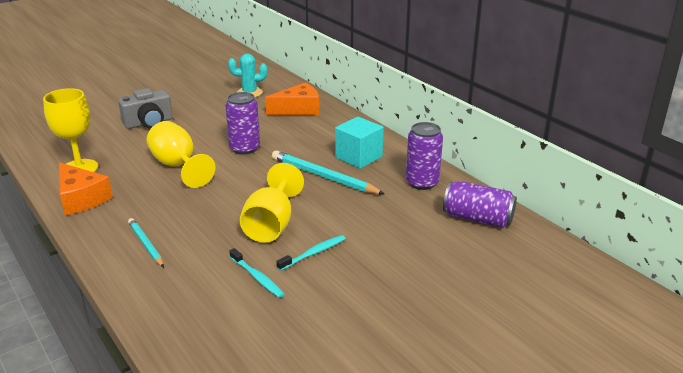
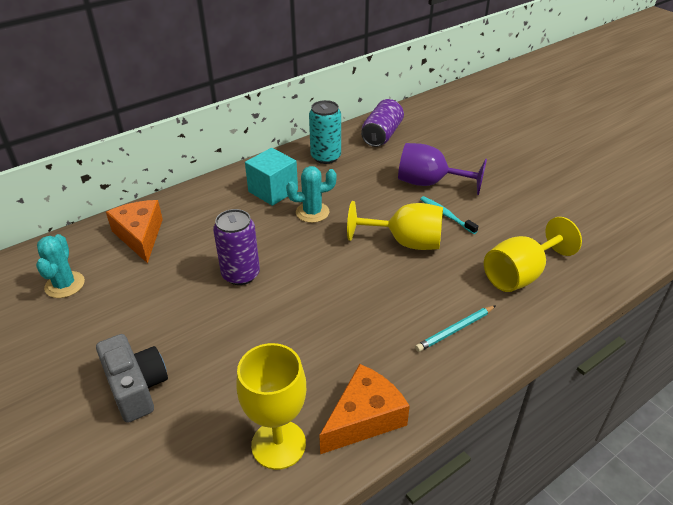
camera: 90 degrees left, 10 degrees up
yellow goblet [146,121,216,188] -> yellow goblet moved to [484,217,582,292]
turquoise toothbrush [230,248,284,298] -> none
turquoise pencil [272,150,384,194] -> turquoise cactus [286,166,337,223]
purple can [406,122,443,190] -> turquoise can [309,100,341,164]
none -> purple goblet [398,143,487,195]

